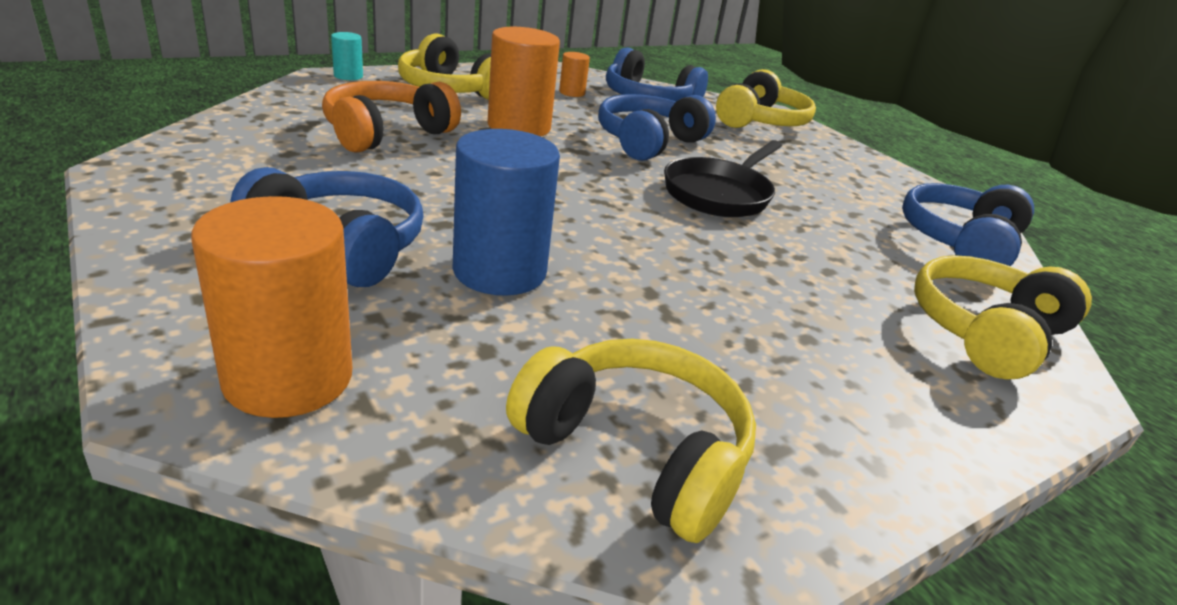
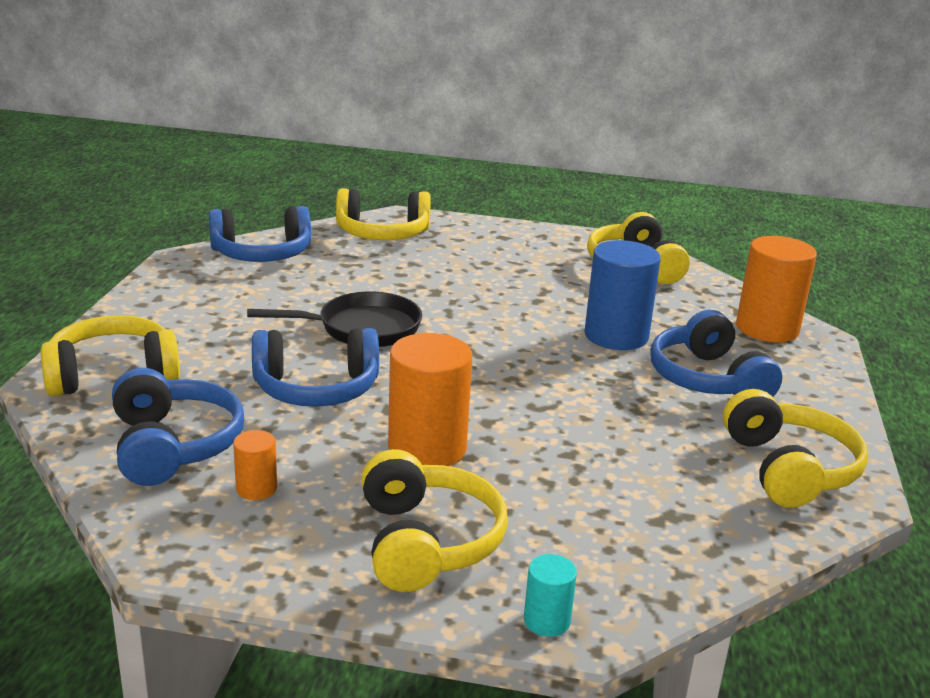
camera: 135 degrees left, 5 degrees down
orange headphones [322,81,461,153] -> none
none -> yellow headphones [723,389,868,508]

